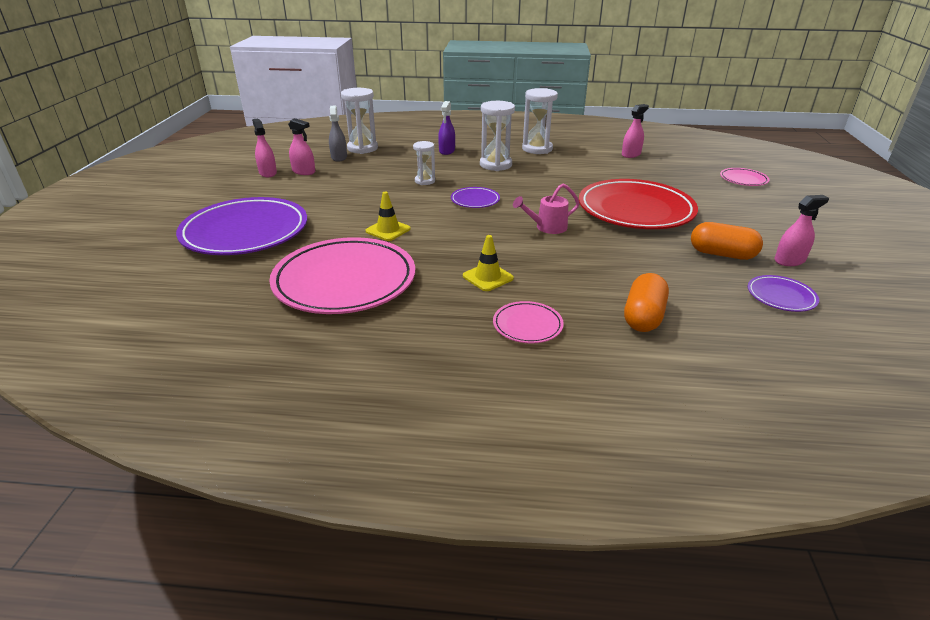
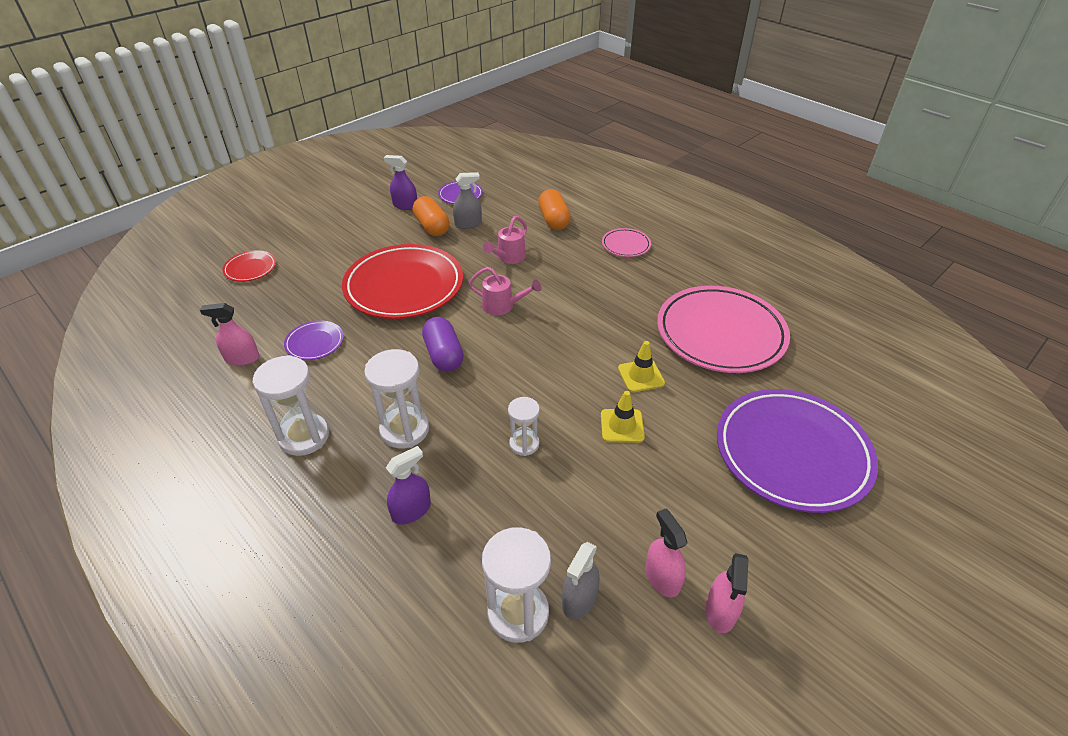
camera: 140 degrees left, 10 degrees up
purple plate [451,187,500,208] -> purple plate moved to [284,321,344,360]
yellow traffic cone [463,235,514,291] -> yellow traffic cone moved to [601,391,645,443]
orange capsule [624,273,669,332] -> orange capsule turned 75 degrees counterclockwise [538,189,571,230]
pink plate [720,168,769,186] -> red plate [222,250,276,282]
pink spray bottle [775,195,829,266] -> purple spray bottle [384,155,417,210]
none -> purple capsule [422,317,464,372]
none -> grey spray bottle [453,172,482,229]
none -> pink watering can [483,216,527,264]

